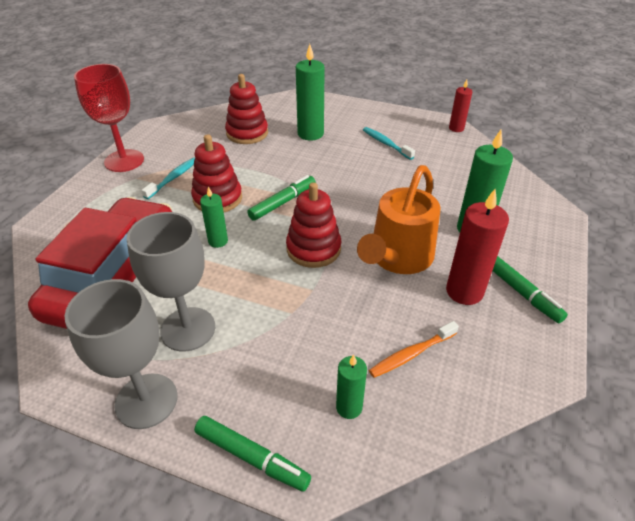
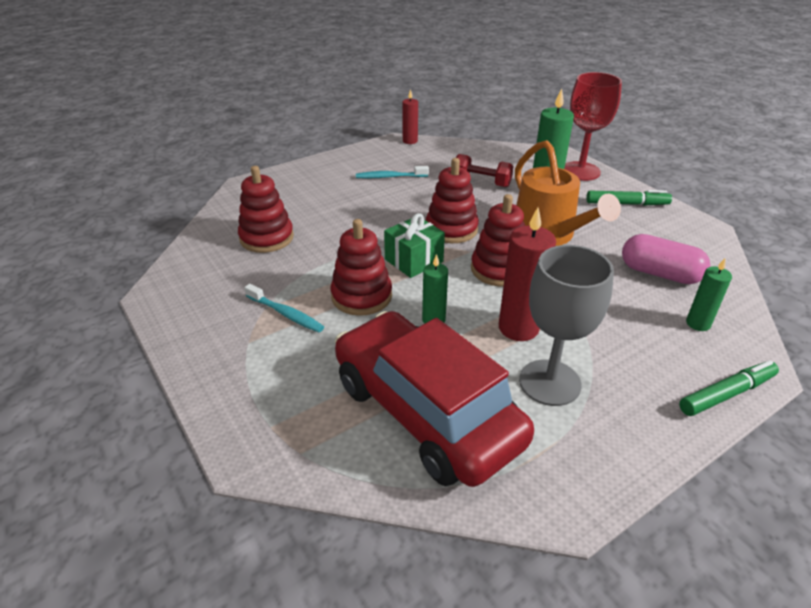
camera: 55 degrees left, 5 degrees down
grey goblet [65,279,177,429] -> none
red goblet [74,64,144,172] -> red goblet moved to [564,72,622,181]
turquoise toothbrush [142,158,195,199] -> turquoise toothbrush turned 150 degrees clockwise [244,284,324,332]
green marker [247,175,315,221] -> green gift [384,213,445,278]
green candle [296,44,325,140] -> none
orange toothbrush [369,321,459,378] -> pink capsule [622,234,710,284]
red candle [446,189,509,305] -> red candle moved to [499,207,556,341]
none -> red stacking toy [426,158,479,243]
none -> red dumbbell [456,154,514,187]

